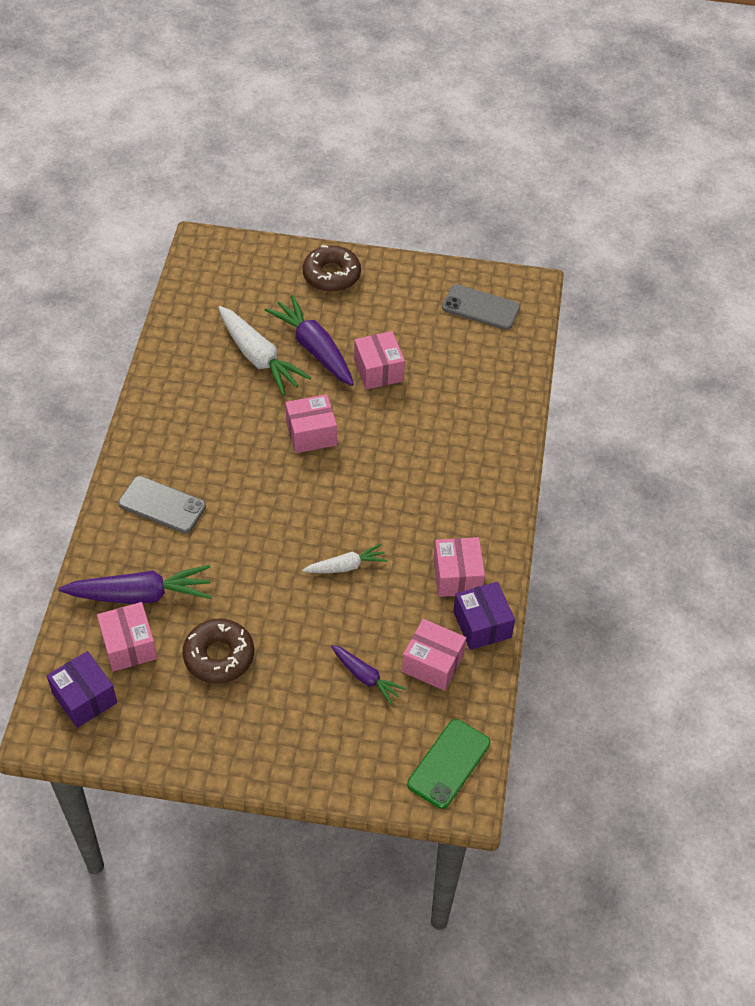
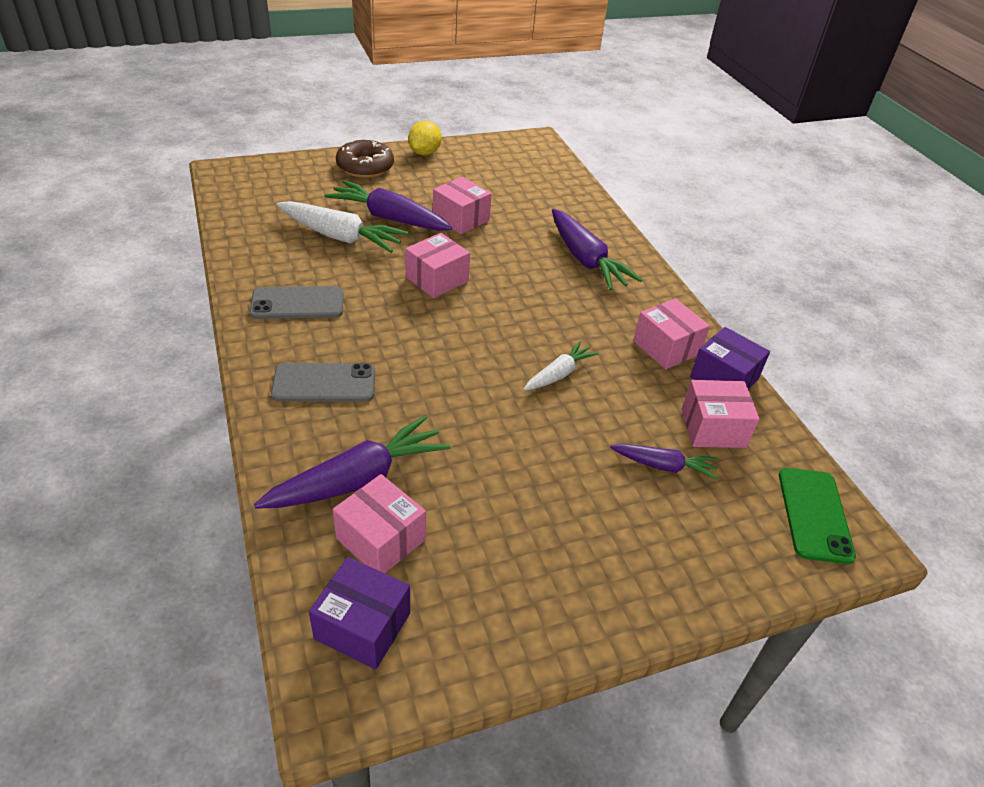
camera: 30 degrees left, 10 degrees down
brown donut [183,619,254,684] -> none
grey phone [442,284,520,330] -> grey phone moved to [250,286,343,319]
none -> yellow lemon [408,121,442,155]
none -> purple carrot [552,209,642,290]

